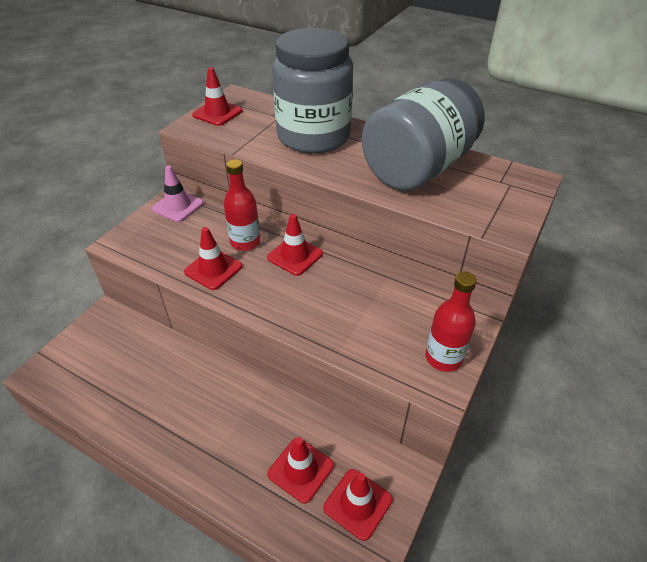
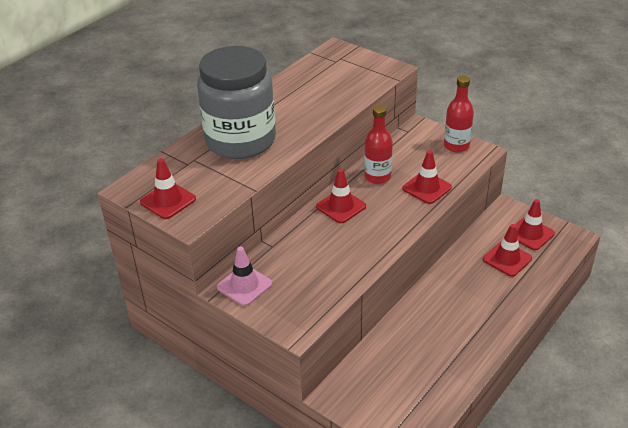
camera: 80 degrees left, 5 degrees down
red traffic cone [184,227,242,290] -> red traffic cone moved to [402,150,452,204]
red bottle [224,159,260,251] -> red bottle moved to [364,105,393,184]
grey jar [362,78,485,191] -> none

